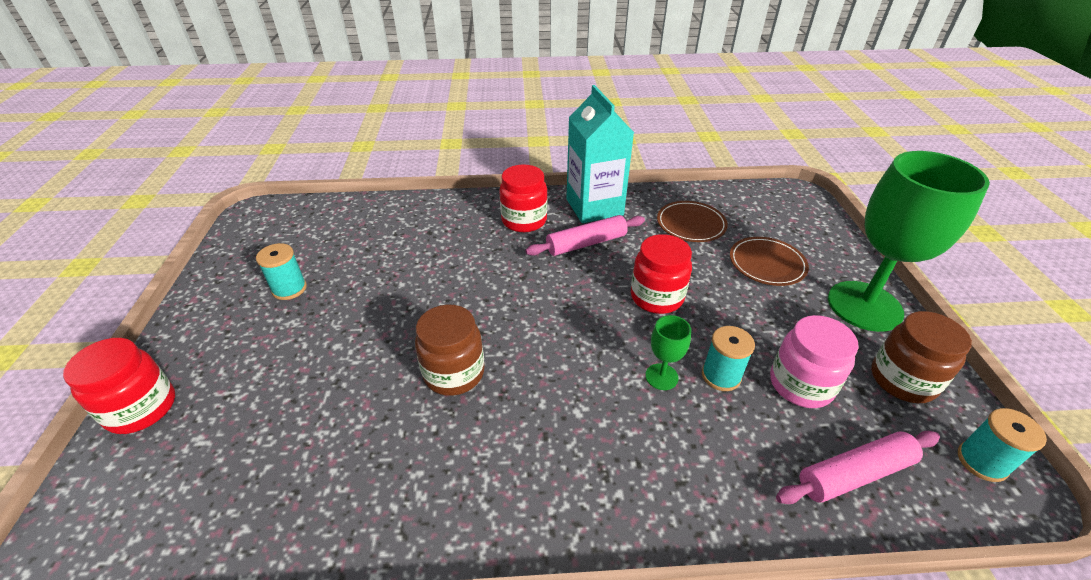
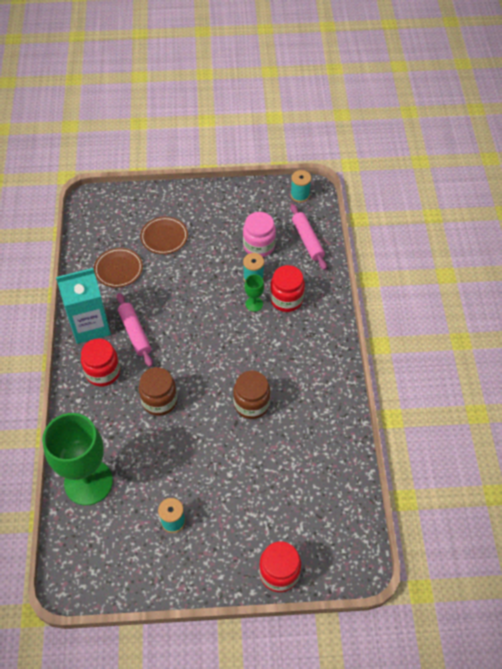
camera: 90 degrees left, 15 degrees up
red jar [631,234,692,314] -> red jar moved to [270,265,305,312]
green goblet [828,151,990,332] -> green goblet moved to [42,413,113,505]
brown jar [871,311,972,403] -> brown jar moved to [139,367,177,416]

